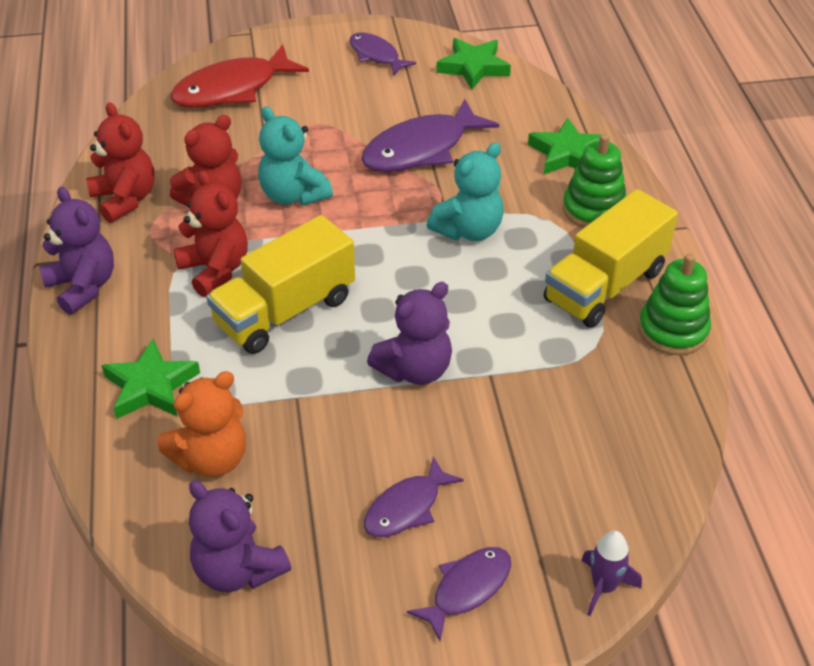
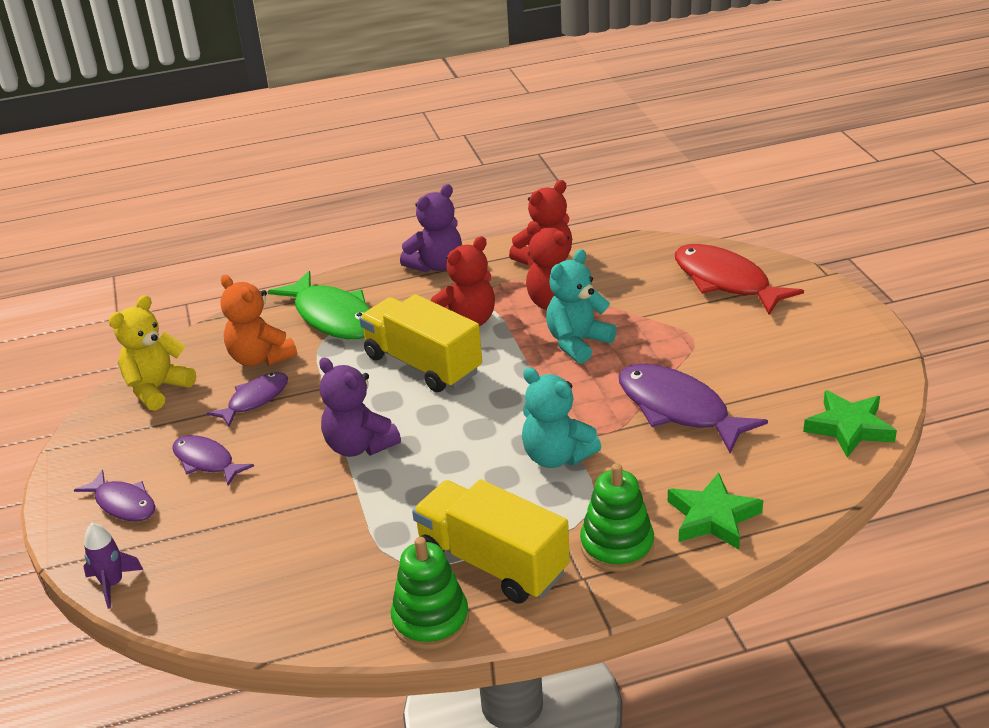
camera: 85 degrees right, 10 degrees down
green star [101,339,200,419] -> green fish [267,271,370,339]
purple teddy bear [189,480,291,592] -> yellow teddy bear [109,295,196,411]
purple fish [350,33,416,75] -> purple fish moved to [207,372,288,427]

